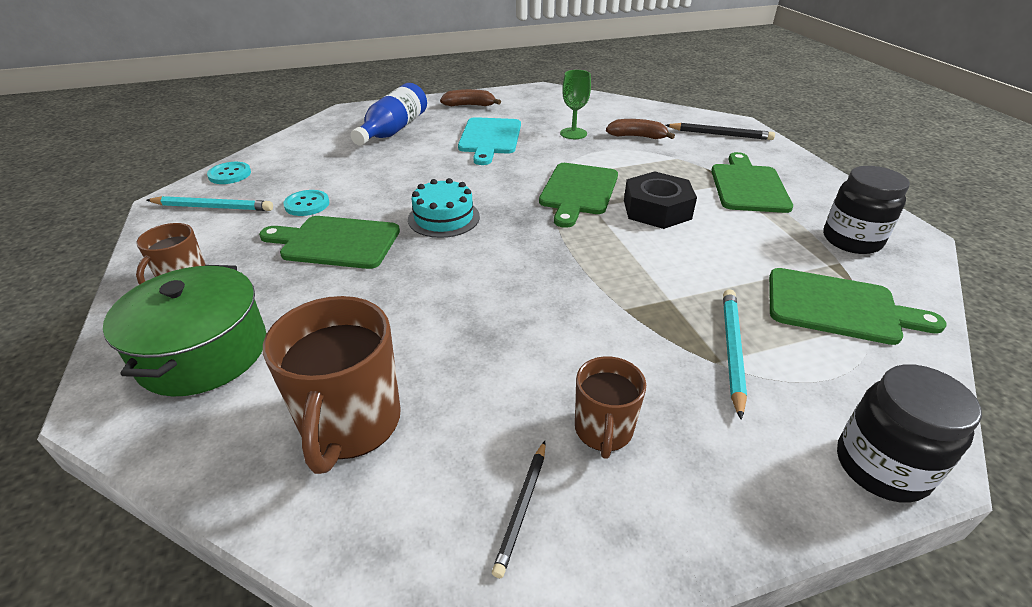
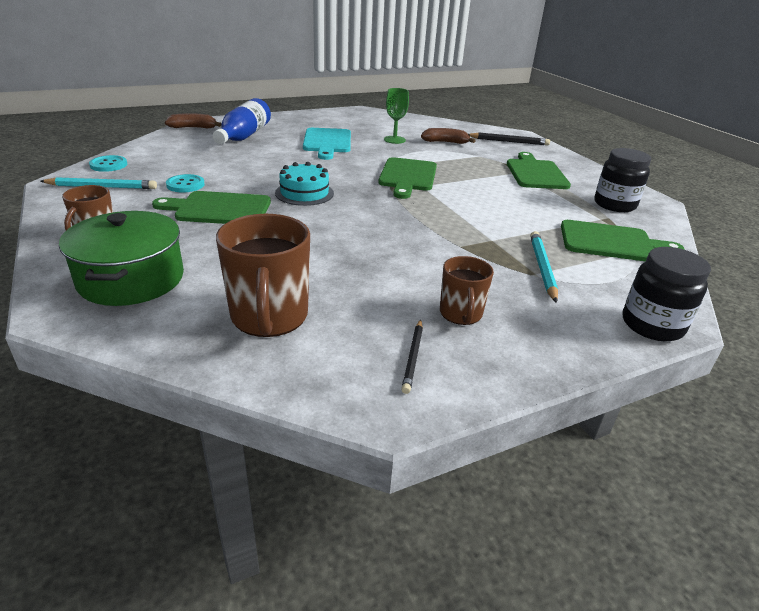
camera: 10 degrees left, 5 degrees down
brown banana [440,89,501,106] -> brown banana moved to [165,113,221,128]
black nut [624,171,697,229] -> none

